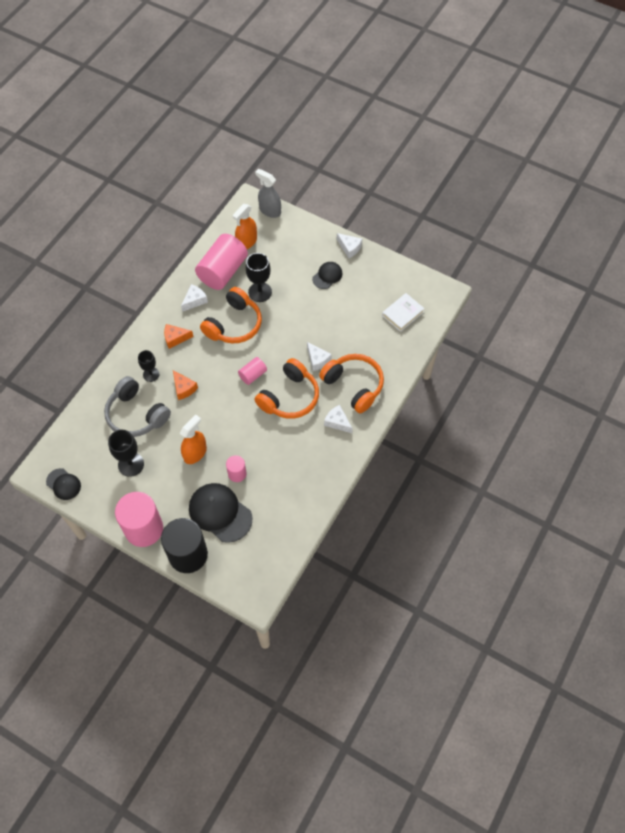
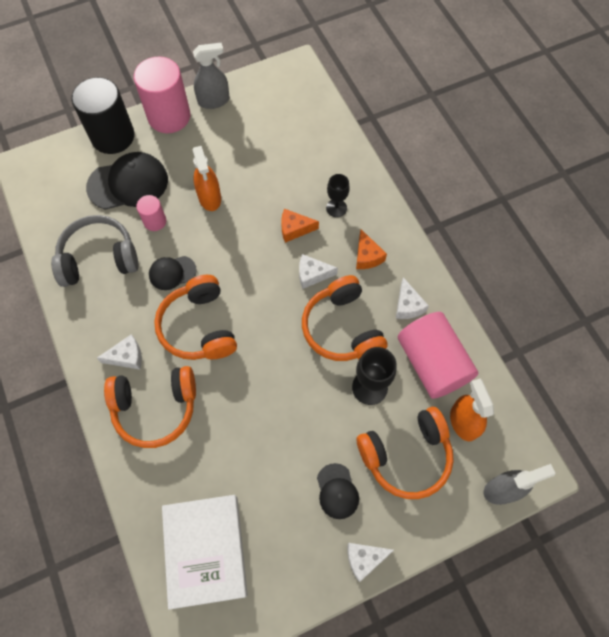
camera: 125 degrees right, 5 degrees up
black cap [46,468,81,500] -> black cap moved to [149,256,197,290]
grey headphones [104,376,171,437] -> grey headphones moved to [51,215,139,287]
black goblet [108,430,144,477] -> none
orange cheese [164,324,194,349] -> orange cheese turned 135 degrees clockwise [356,229,387,269]
pink cylinder [238,357,267,385] -> none
white cheese [307,342,332,371] -> white cheese moved to [299,254,338,289]
white book [382,293,425,332] -> white book [162,495,248,610], size x1.72
none -> grey spray bottle [193,43,230,109]
none -> orange headphones [357,407,454,499]

